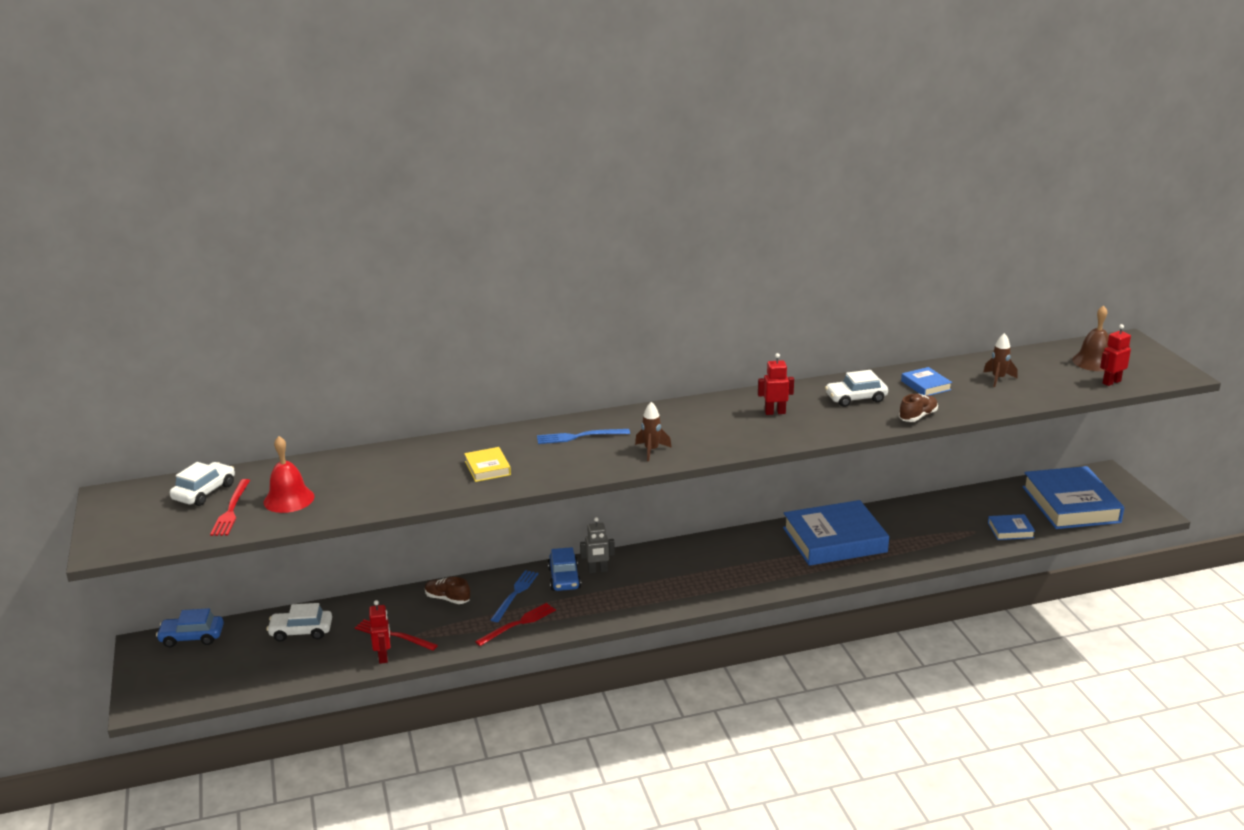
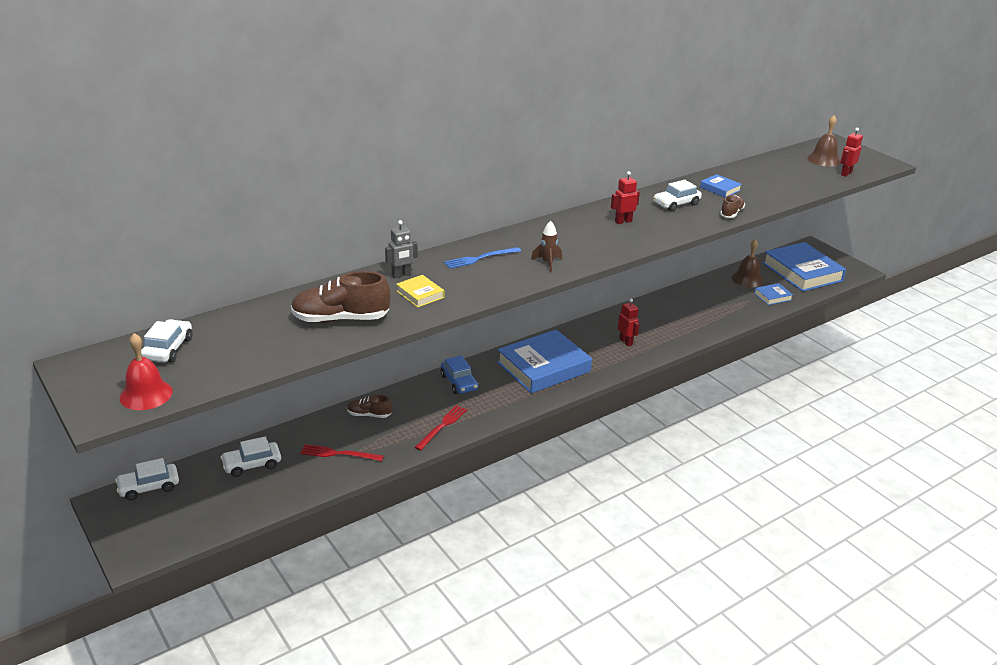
camera: 20 degrees left, 5 degrees up
blue car [156,608,224,648] -> white car [115,458,179,501]
red fork [210,479,250,536] -> none
red bell [264,436,314,513] -> red bell moved to [120,333,173,410]
red robot [369,600,390,664] -> red robot moved to [618,299,639,346]
blue fork [491,570,539,622] -> none
grey robot [580,517,615,574] -> grey robot moved to [385,220,418,278]
blue book [783,500,889,566] -> blue book moved to [497,329,592,394]
brown rocket [983,333,1018,387] -> none
none -> brown shoe [291,271,391,323]
none -> brown bell [732,239,763,287]

